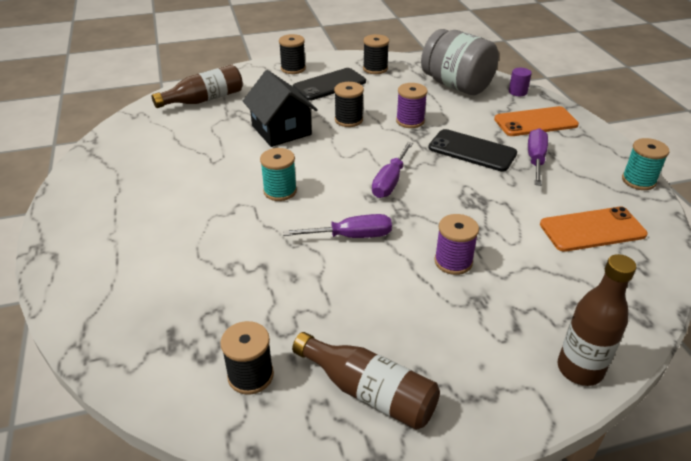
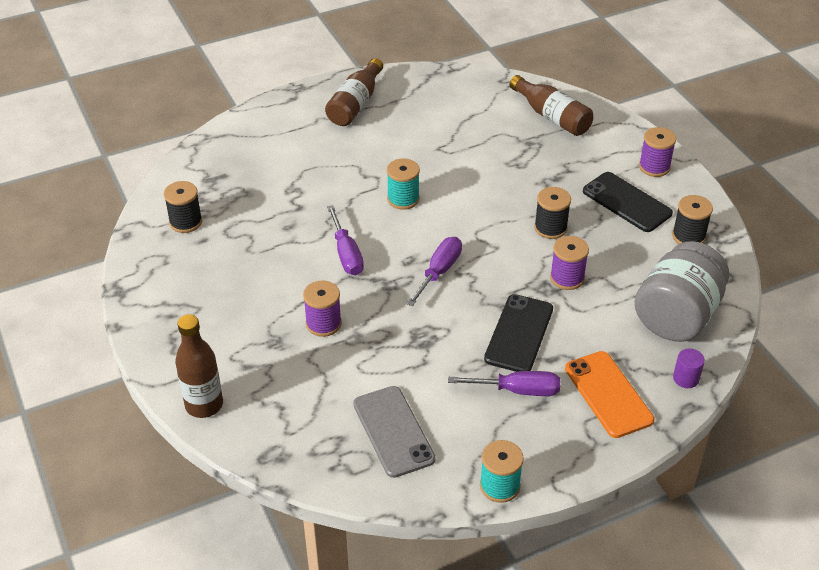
camera: 80 degrees right, 5 degrees up
black house [243,70,318,147] -> none
black spool [279,34,306,74] -> purple spool [639,127,676,177]
brown bottle [292,332,440,430] -> brown bottle moved to [325,58,383,126]
purple screwdriver [372,142,413,198] -> purple screwdriver turned 105 degrees clockwise [406,237,462,306]
orange phone [540,206,648,252] -> grey phone [353,386,436,478]

